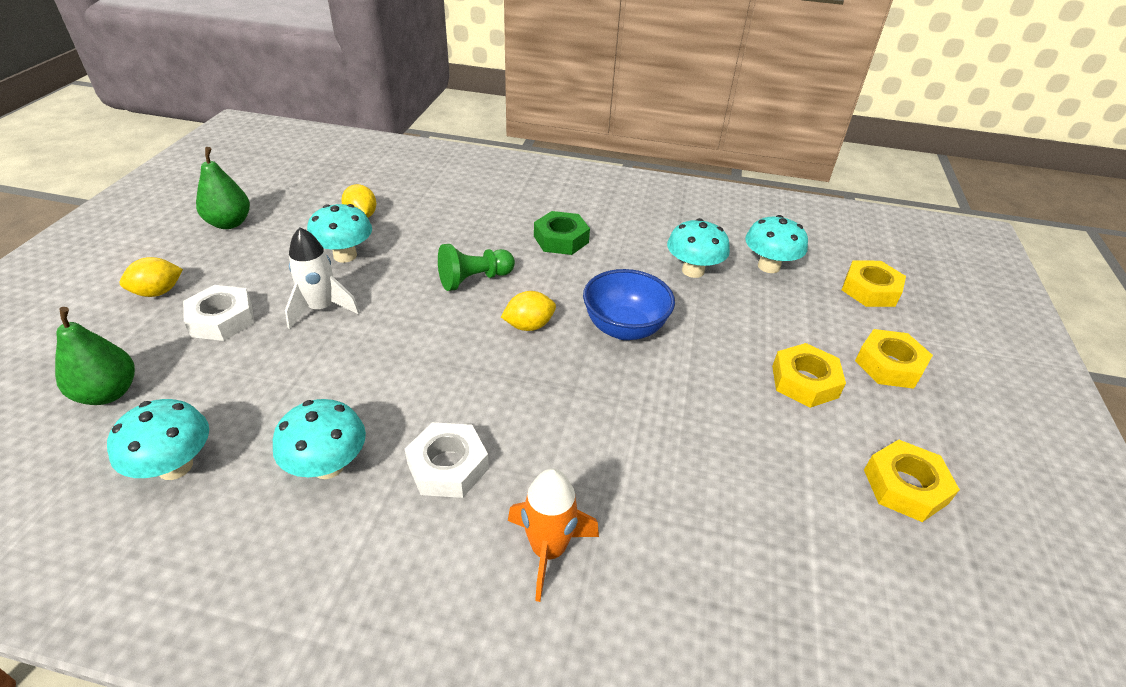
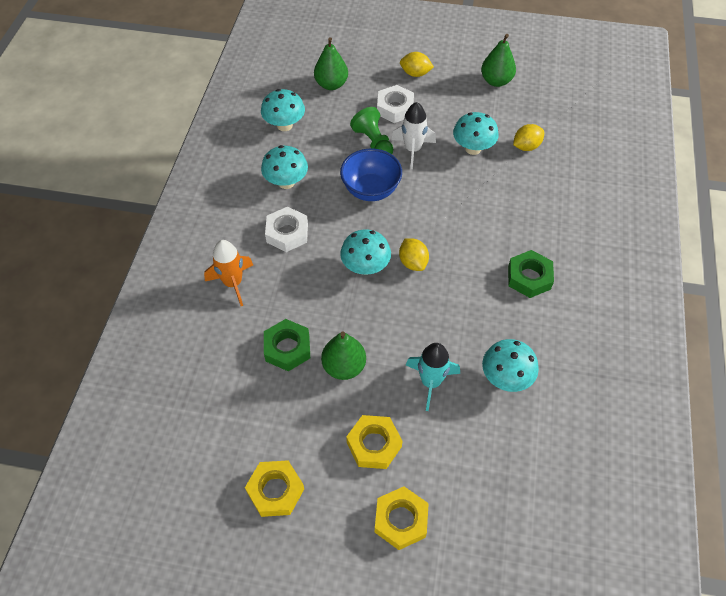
camera: 90 degrees right, 15 degrees up
yellow lemon [119,257,183,297] -> yellow lemon turned 45 degrees counterclockwise [400,52,434,77]
green pawn [438,244,515,291] -> green pawn moved to [350,107,393,154]
blue bowl [583,269,675,340] -> blue bowl moved to [340,149,402,201]
turquoise mushroom [745,215,808,273] -> turquoise mushroom moved to [340,229,391,275]
yellow nut [842,260,906,307] -> none
none -> green nut [264,319,310,371]
none -> green pear [321,331,366,380]
none -> turquoise rocket [406,343,460,411]

